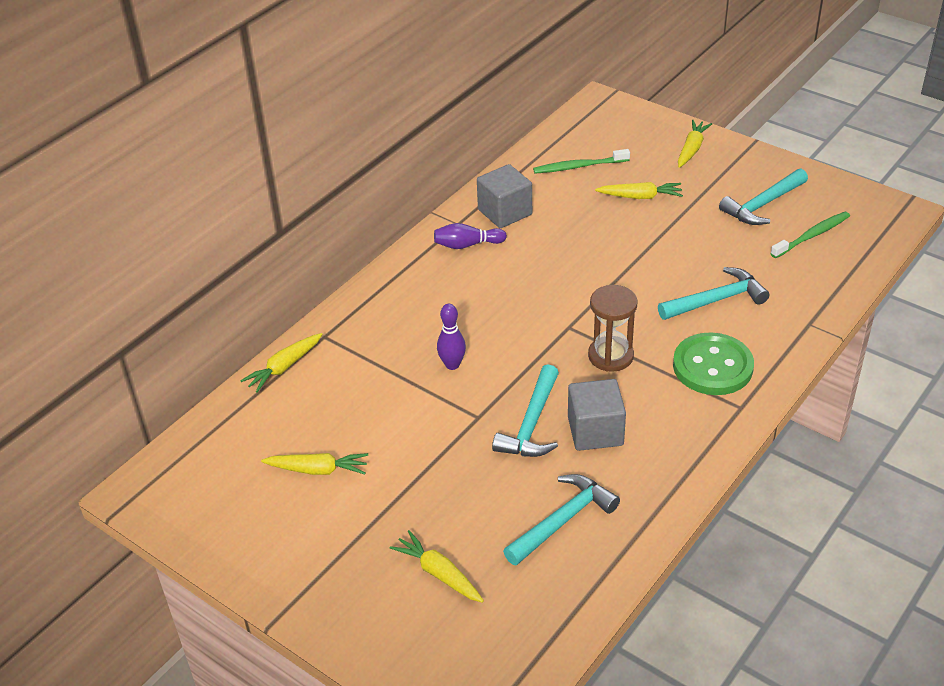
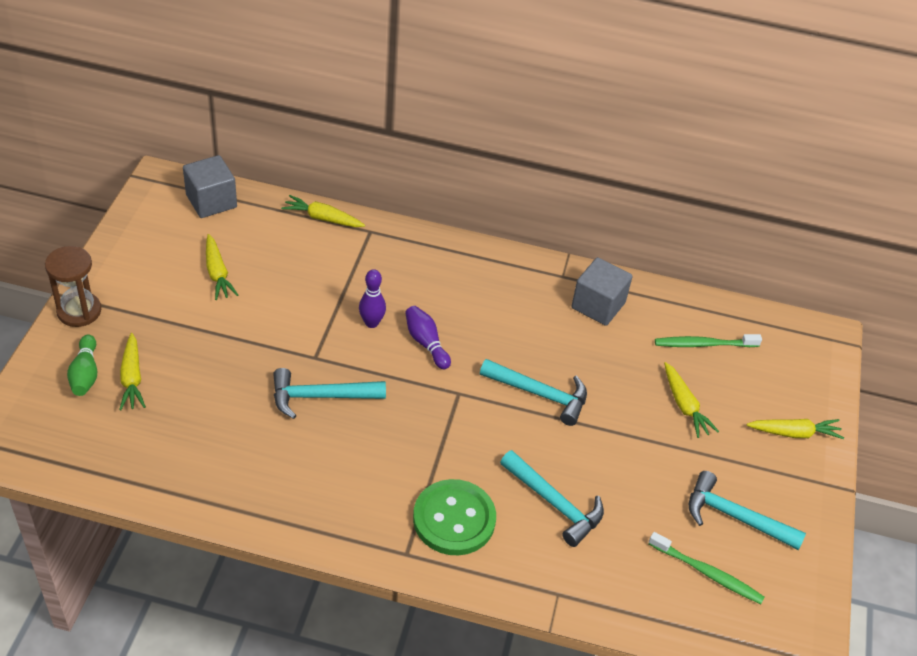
camera: 60 degrees right, 5 degrees up
yellow carrot [390,530,484,603] -> yellow carrot turned 150 degrees clockwise [119,333,146,410]
purple bowling pin [434,223,507,249] -> purple bowling pin moved to [405,306,451,369]
turquoise hammer [503,474,620,566] -> turquoise hammer moved to [480,359,587,426]
green toothbrush [533,149,630,174] -> green toothbrush turned 60 degrees counterclockwise [655,334,762,347]
grey cube [568,379,626,451] -> grey cube moved to [183,155,237,218]
brown hourglass [588,285,638,372] -> brown hourglass moved to [45,246,101,327]
none -> green bowling pin [67,334,97,396]

